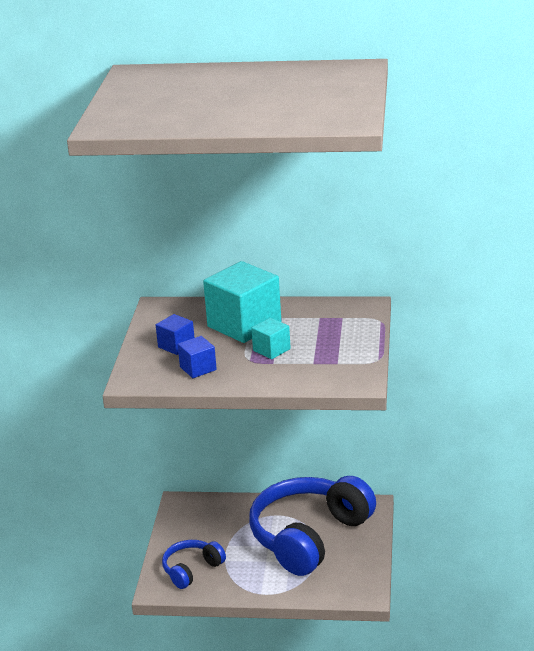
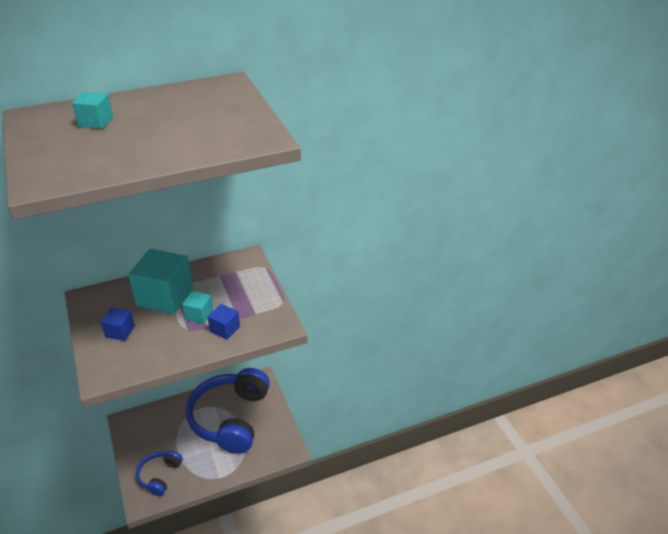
camera: 30 degrees left, 10 degrees up
blue cube [178,336,217,378] -> blue cube moved to [208,304,240,340]
none -> turquoise cube [72,92,113,129]

